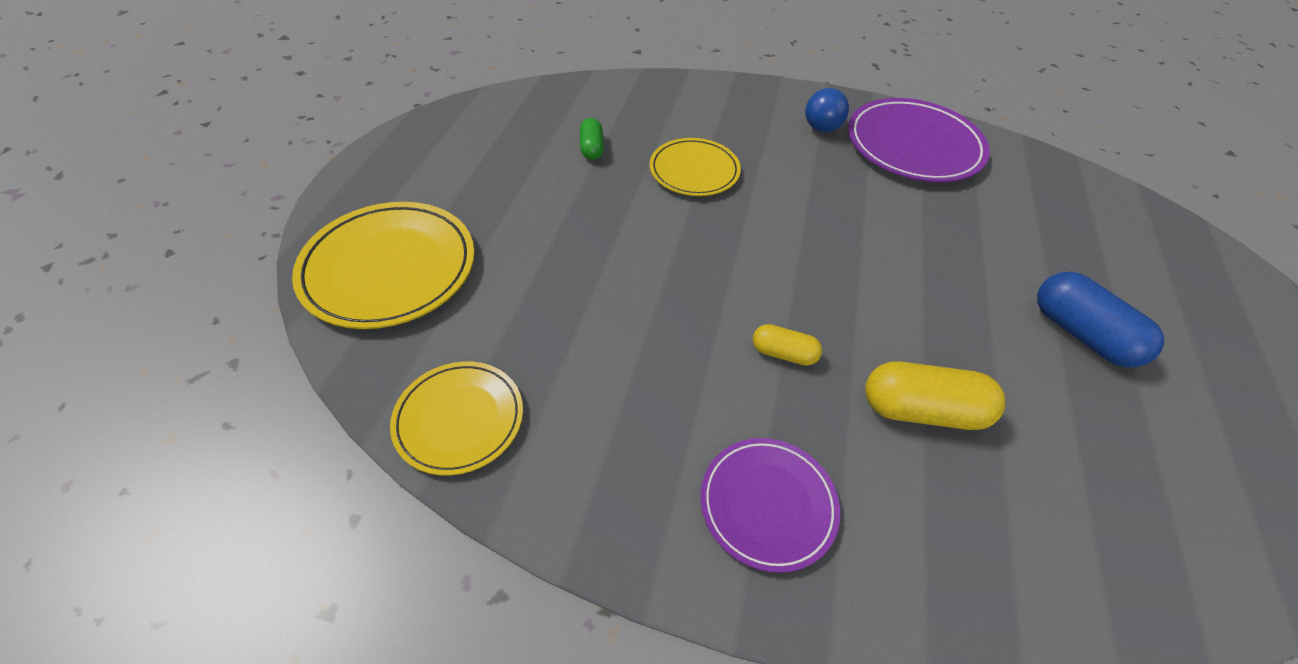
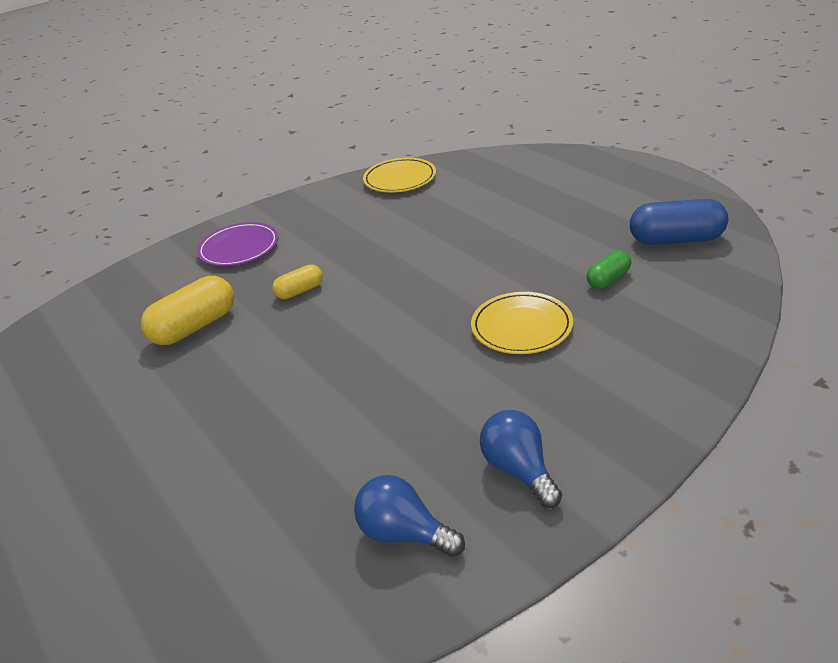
camera: 135 degrees right, 15 degrees down
yellow plate [292,202,475,329] -> none
green capsule [580,118,604,160] -> green capsule turned 75 degrees counterclockwise [587,250,631,289]
purple plate [848,98,990,182] -> blue light bulb [354,475,465,557]
blue capsule [1037,272,1164,367] -> blue capsule moved to [630,199,728,245]

